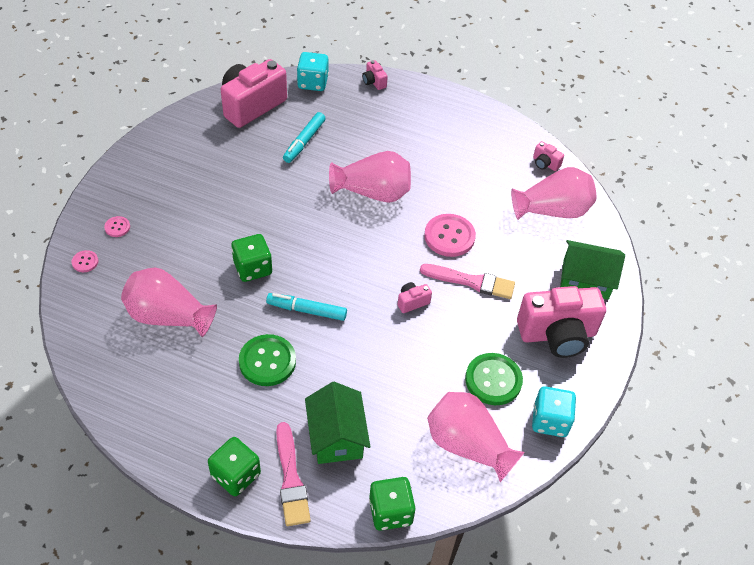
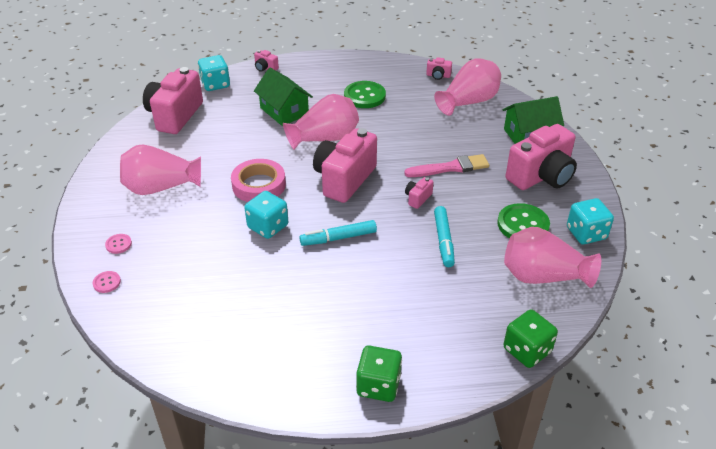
camera: 25 degrees left, 10 degrees down
pink vase [121,268,217,337] -> pink vase moved to [120,144,201,195]
green dice [232,234,272,282] -> turquoise dice [244,191,288,239]
green button [239,334,296,386] -> green button moved to [344,81,386,108]
pink brush [276,422,311,526] -> none
turquoise marker [283,112,326,163] -> turquoise marker moved to [434,206,455,267]
green house [305,382,370,464] -> green house moved to [254,68,313,126]
pink button [424,214,476,257] -> none
none -> pink tape [231,159,286,202]
none -> pink camera [313,128,377,203]

